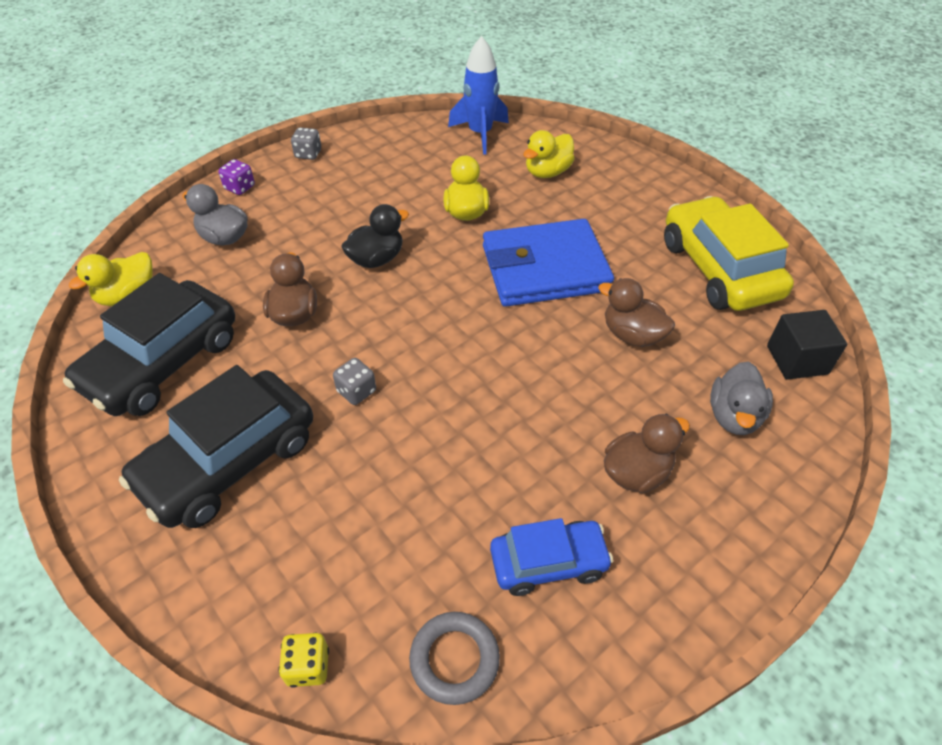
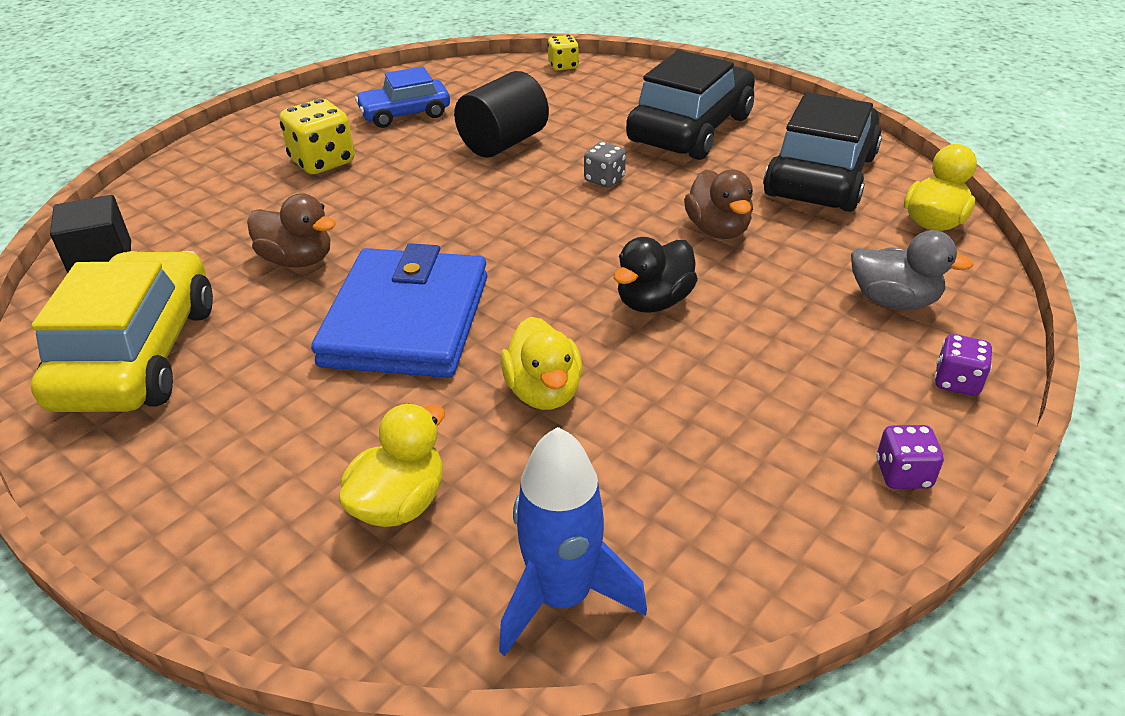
camera: 170 degrees right, 10 degrees down
grey dice [291,127,321,160] -> purple dice [876,425,944,489]
grey ring [409,612,500,705] -> none
blue wallet [483,219,614,307] -> blue wallet turned 60 degrees counterclockwise [311,243,487,378]
brown duck [604,414,690,493] -> yellow dice [279,99,355,174]
yellow car [664,196,794,311] -> yellow car turned 150 degrees counterclockwise [31,251,213,412]
grey duck [710,362,773,435] -> none
none -> black cylinder [454,71,549,158]

